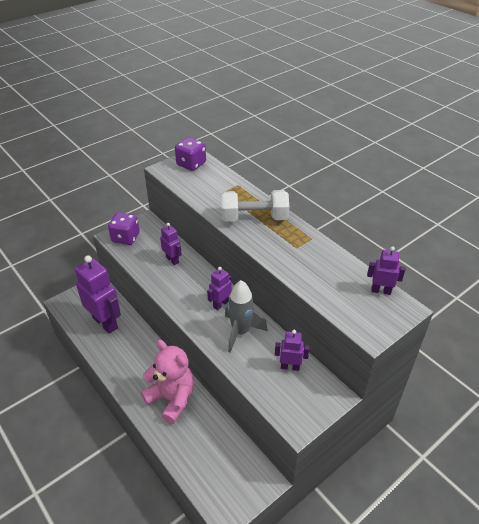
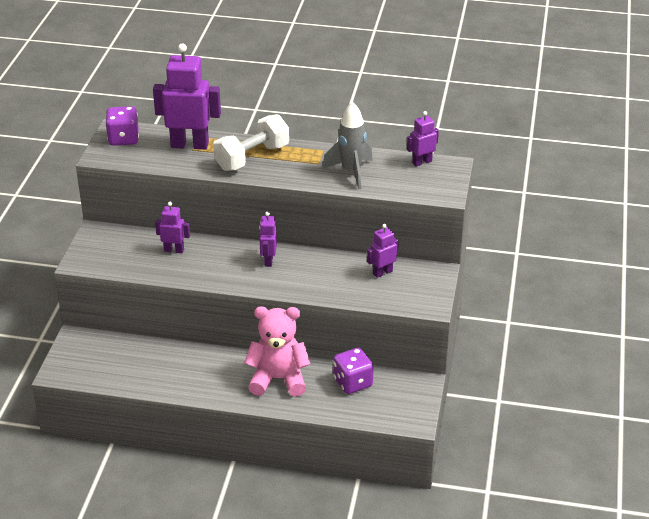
camera: 40 degrees left, 5 degrees down
purple robot [75,256,121,334] -> purple robot moved to [153,43,221,149]
purple dice [108,212,140,245] -> purple dice moved to [333,348,374,394]
grey rocket [225,280,268,353] -> grey rocket moved to [322,101,373,189]

